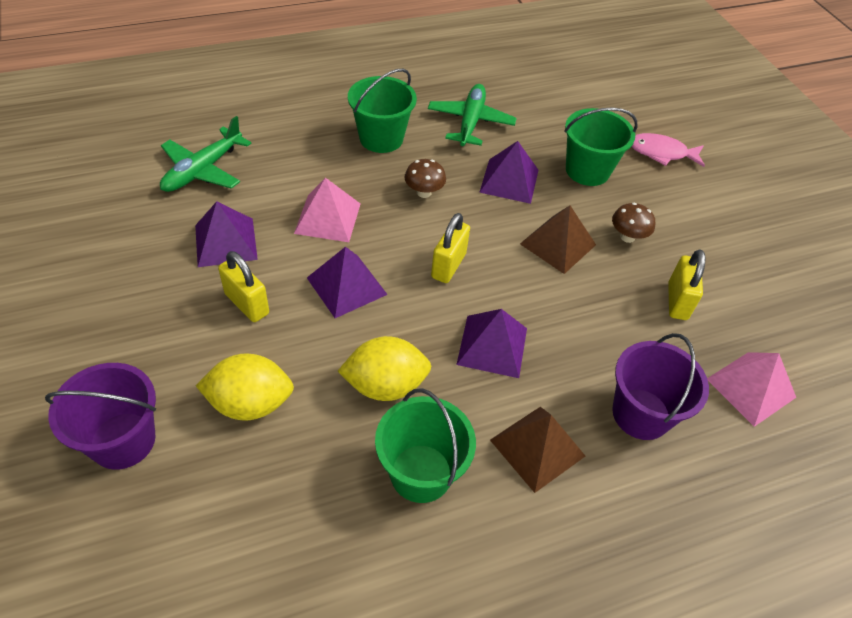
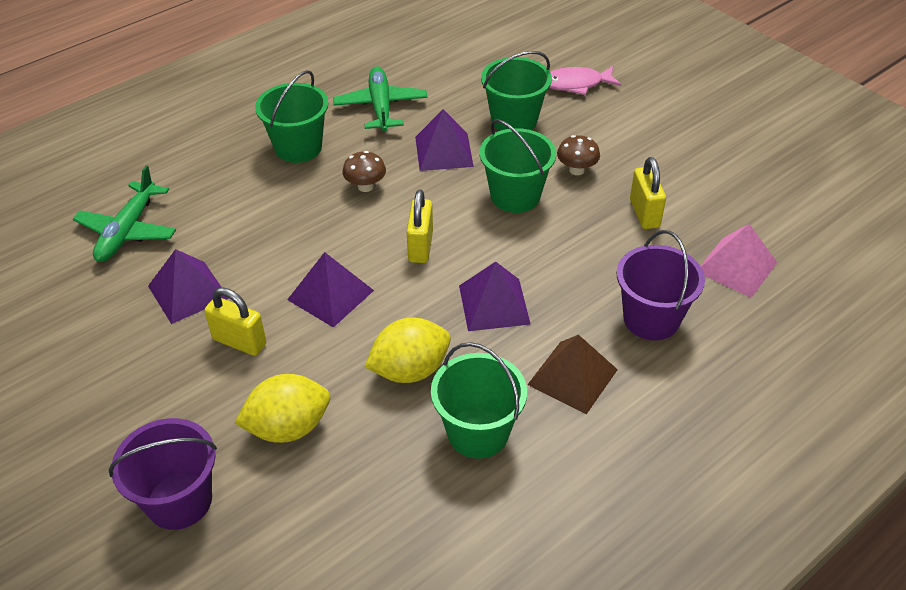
camera: 15 degrees left, 5 degrees down
pink pyramid [294,177,360,242] -> none
brown pyramid [520,205,596,274] -> green bucket [479,119,556,213]

